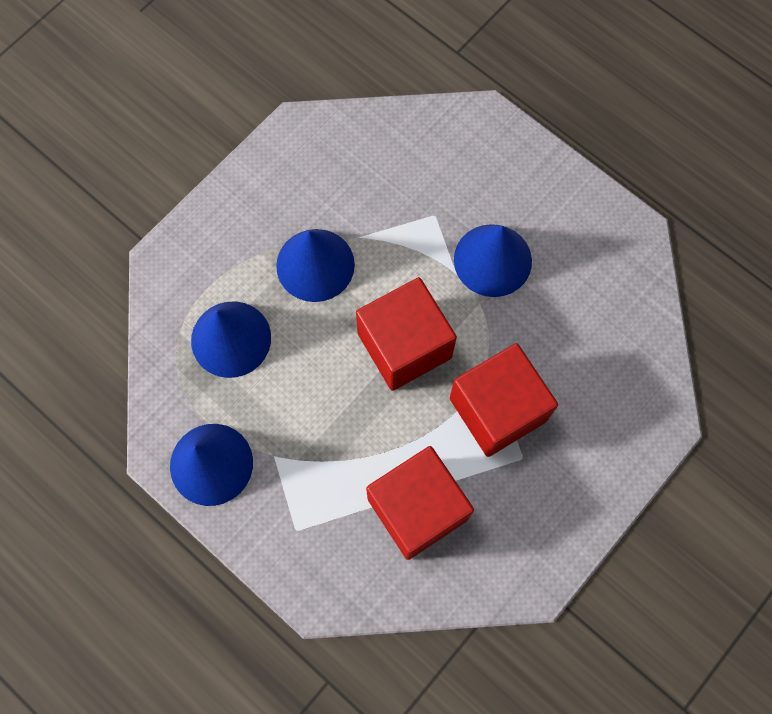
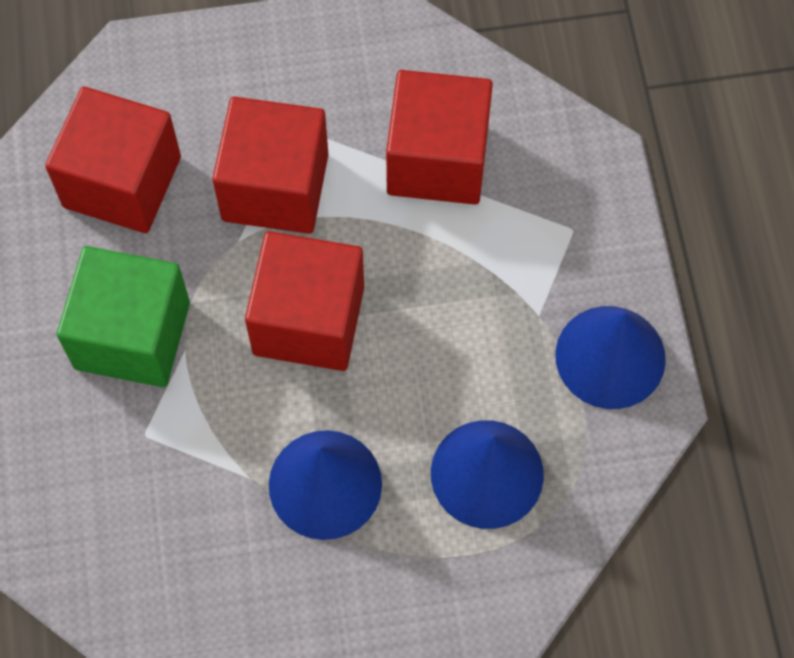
camera: 140 degrees left, 5 degrees down
blue cone [454,224,532,297] -> green cube [57,246,190,387]
none -> red cube [45,87,181,233]

